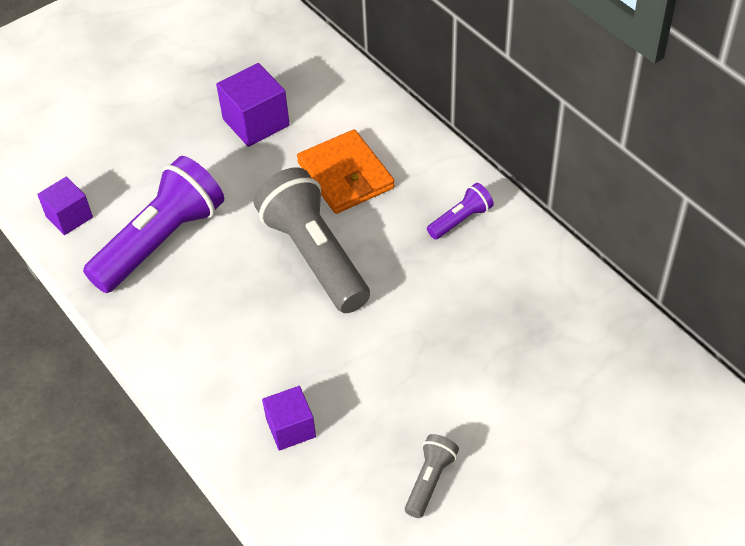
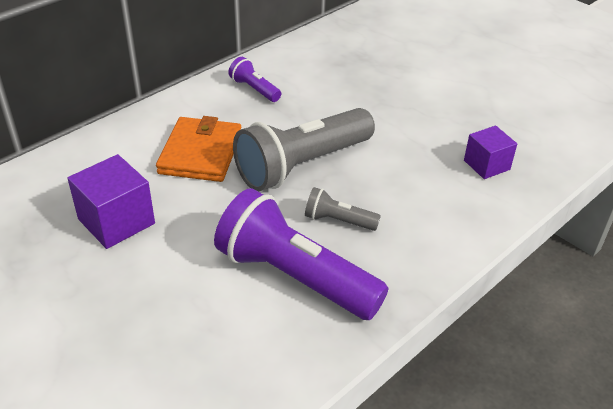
camera: 100 degrees left, 10 degrees down
purple cube [37,176,93,235] -> none
orange wallet [297,130,395,214] -> orange wallet turned 45 degrees counterclockwise [156,116,241,182]
grey flashlight [405,434,459,518] -> grey flashlight moved to [305,187,381,231]

